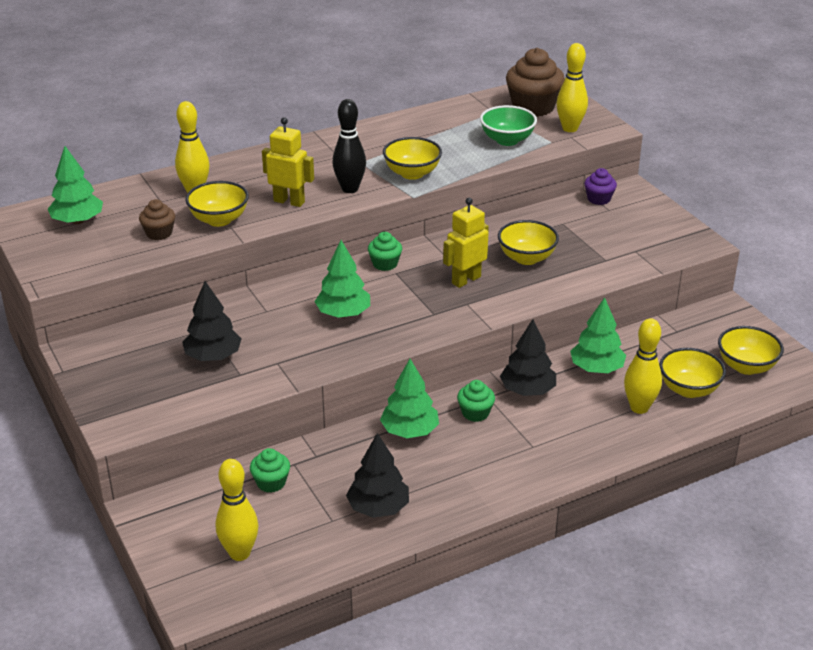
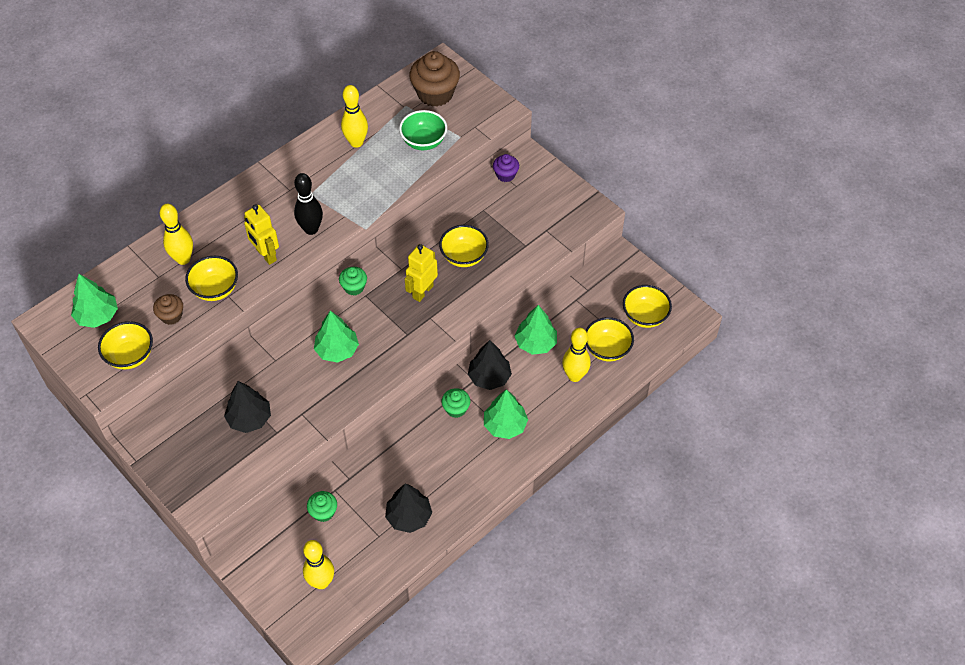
camera: 15 degrees left, 20 degrees up
yellow robot [262,117,314,207] -> yellow robot turned 135 degrees counterclockwise [244,204,279,265]
green tree [380,359,439,438] -> green tree moved to [484,389,528,439]
yellow bowl [383,137,442,180] -> yellow bowl moved to [98,321,153,369]
yellow bowling pin [557,43,588,132] -> yellow bowling pin moved to [341,85,368,148]

